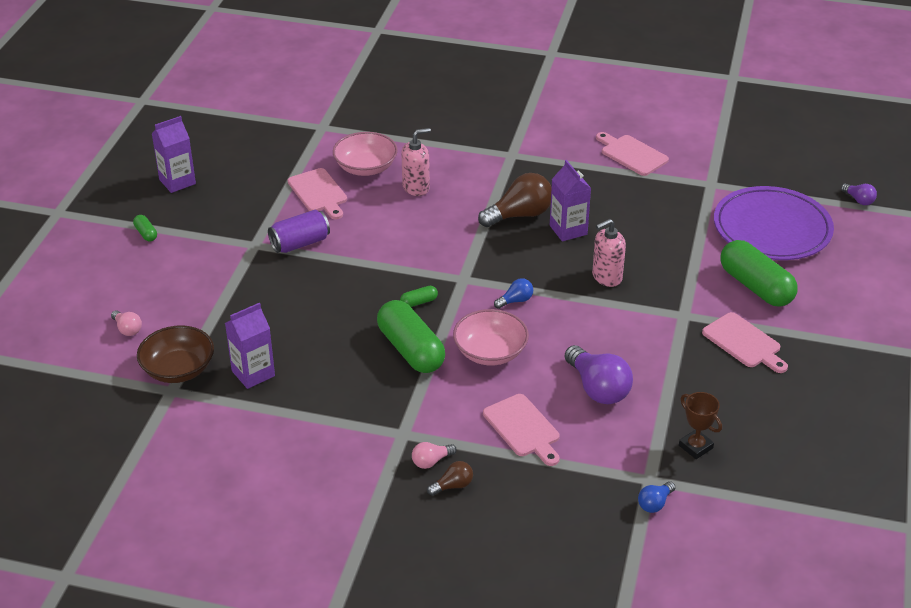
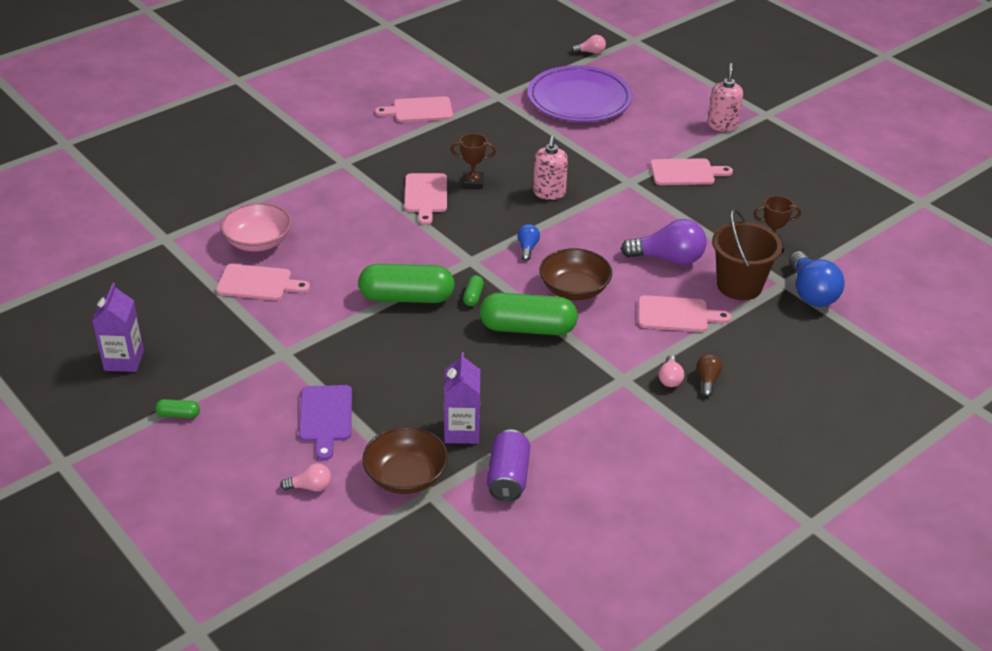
camera: 55 degrees left, 0 degrees up
purple can [268,210,330,253] -> purple can moved to [487,429,530,502]
pink soap dispenser [401,128,431,196] -> pink soap dispenser moved to [707,63,743,132]
pink bowl [453,309,529,365] -> brown bowl [539,248,612,300]
brown light bulb [478,173,552,227] -> pink cutting board [404,173,447,225]
purple carton [550,160,591,242] -> brown trophy [450,133,496,189]
blue light bulb [638,481,675,513] -> blue light bulb [789,251,845,307], size x1.99
green capsule [720,240,798,307] -> green capsule moved to [358,264,455,303]
purple light bulb [841,183,877,205] -> pink light bulb [571,35,606,54]
none -> purple cutting board [299,385,352,460]
none -> brown bucket [712,209,782,300]

